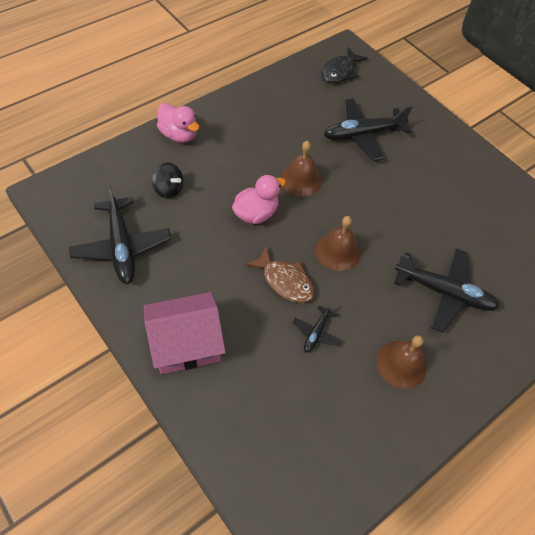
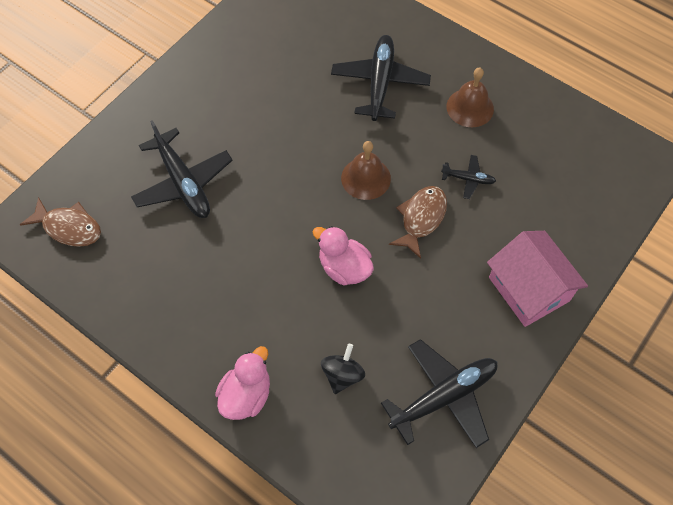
camera: 100 degrees left, 5 degrees up
brown bell [280,141,322,196] -> none
black fish [321,48,368,83] -> brown fish [20,197,101,247]

